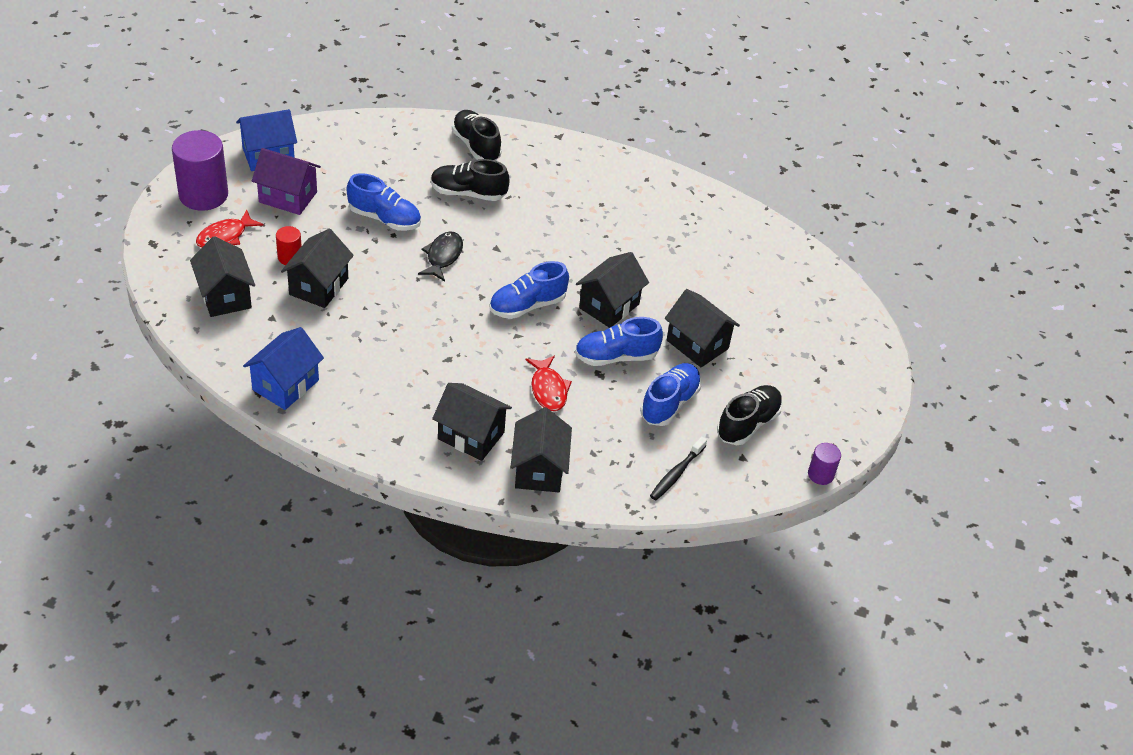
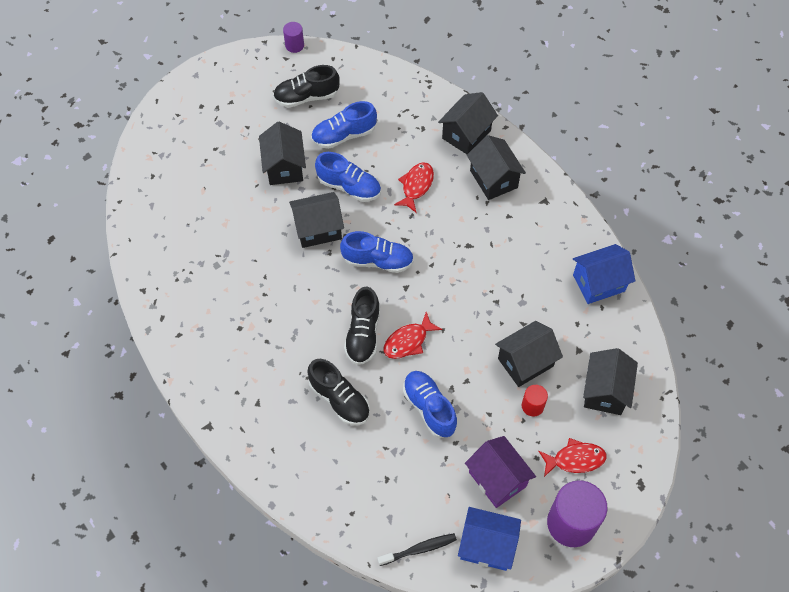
camera: 140 degrees left, 15 degrees up
black fish [418,232,463,282] -> red fish [383,312,442,359]
black shoe [452,110,502,161] -> black shoe moved to [344,287,380,365]
black toothbrush [650,436,707,500] -> black toothbrush moved to [377,533,457,566]

